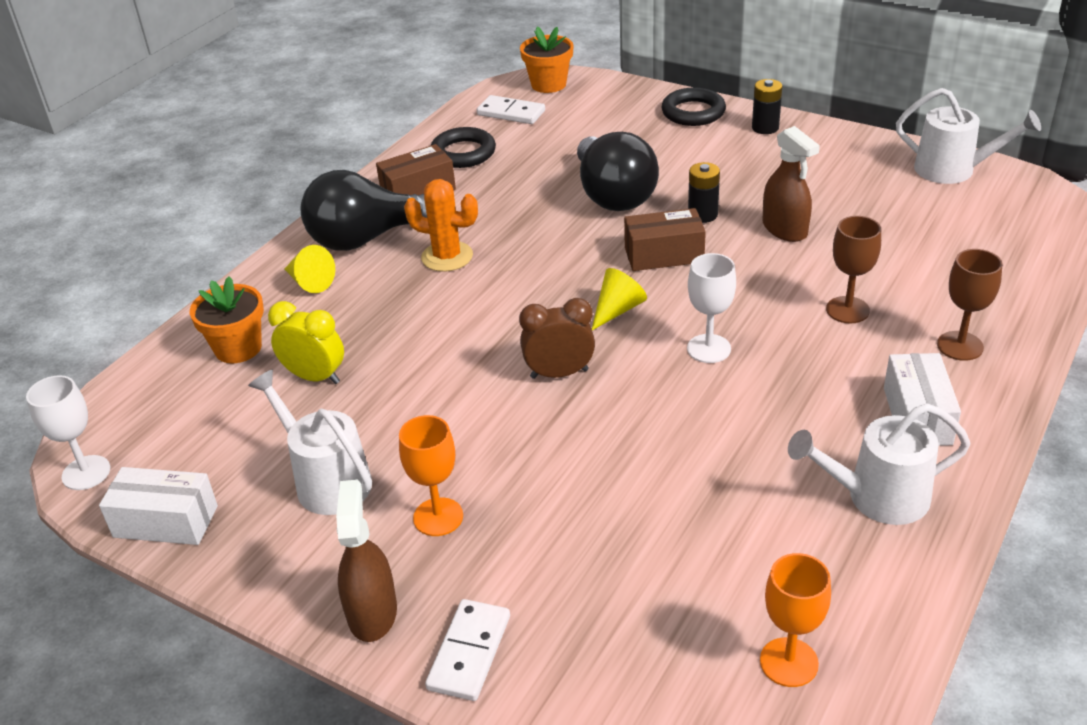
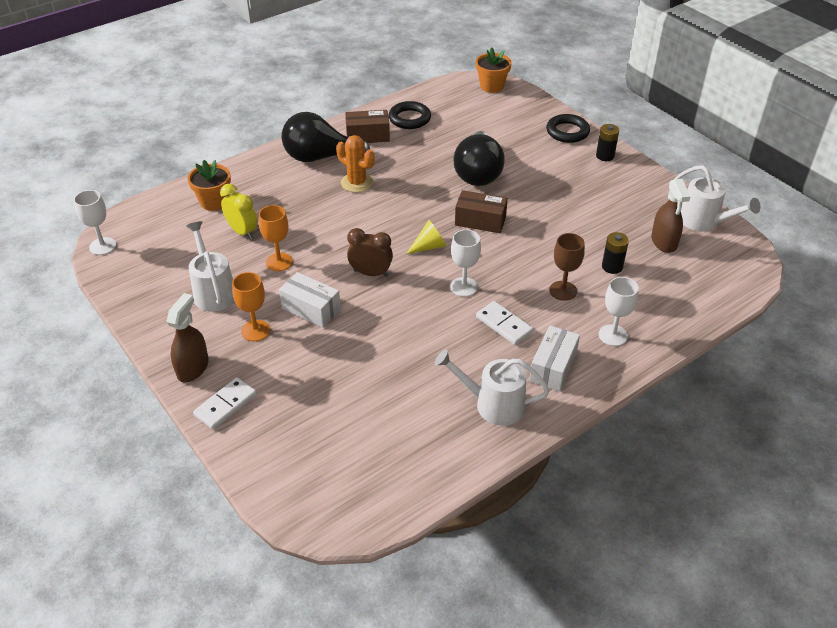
camera: 20 degrees right, 5 degrees up
white box [99,467,218,545] -> white box moved to [279,272,341,328]
yellow cone [285,245,335,293] -> none
white domino [477,95,545,124] -> white domino moved to [476,301,533,345]
black battery [688,162,720,223] -> black battery moved to [602,232,629,274]
orange goblet [760,553,831,687] -> orange goblet moved to [259,205,293,271]
brown spray bottle [762,126,820,242] -> brown spray bottle moved to [651,179,690,253]
brown goblet [937,249,1003,361] -> white goblet [599,277,639,346]

